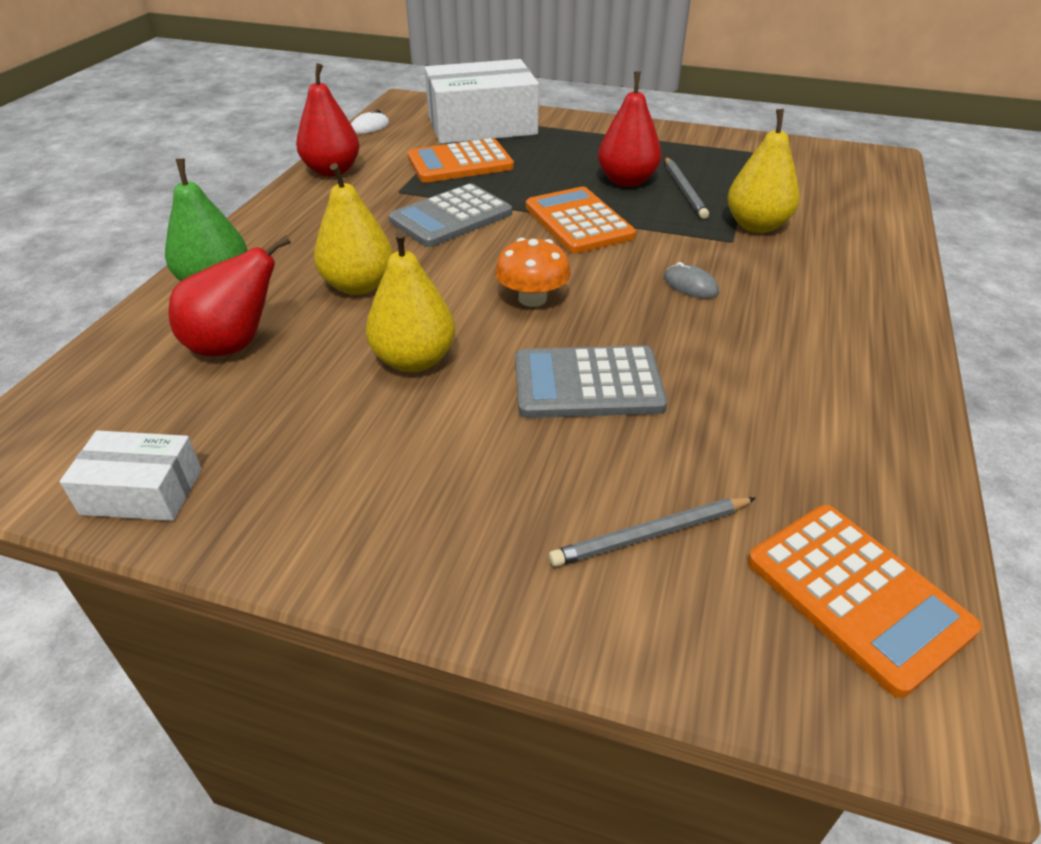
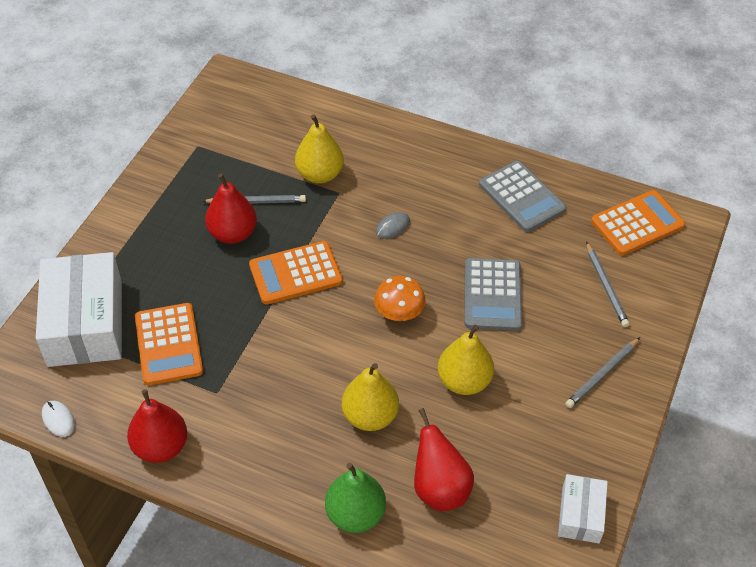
camera: 85 degrees left, 10 degrees up
grey calculator [389,183,512,247] -> grey calculator moved to [479,161,566,232]
none -> grey pencil [565,337,640,408]

